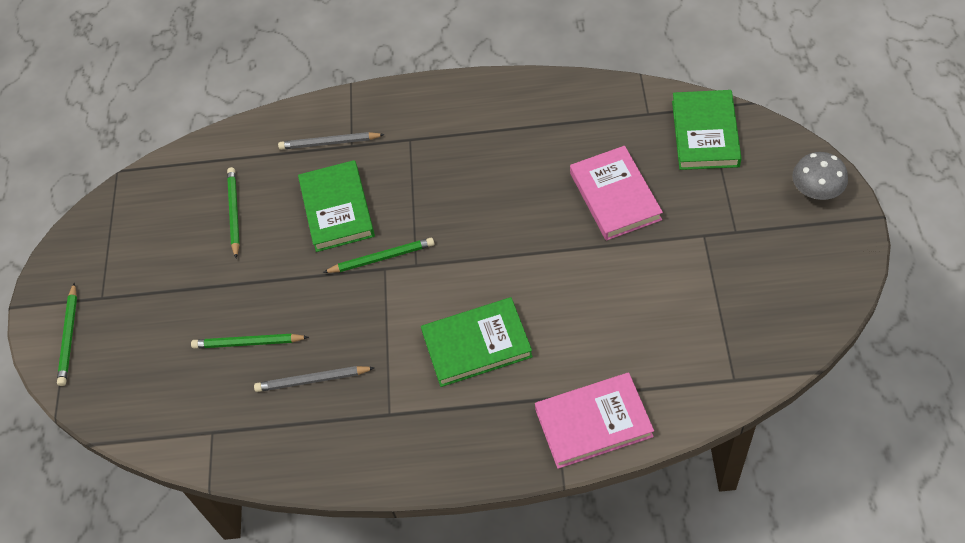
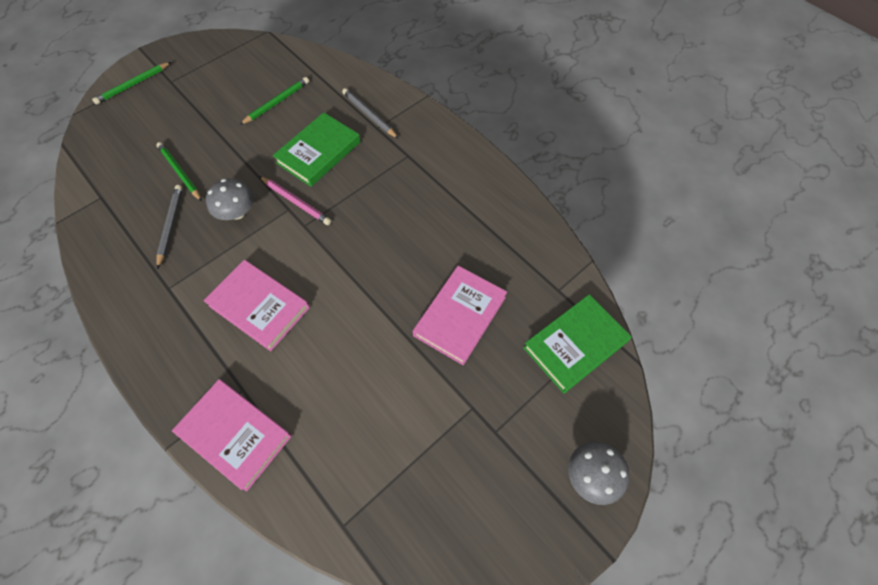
camera: 45 degrees right, 5 degrees up
grey pencil [254,366,375,392] -> grey pencil turned 45 degrees clockwise [156,185,183,269]
green pencil [323,238,434,273] -> pink pencil [259,176,331,225]
green book [421,297,533,387] -> pink book [203,260,310,351]
none -> grey mushroom [206,179,254,220]

